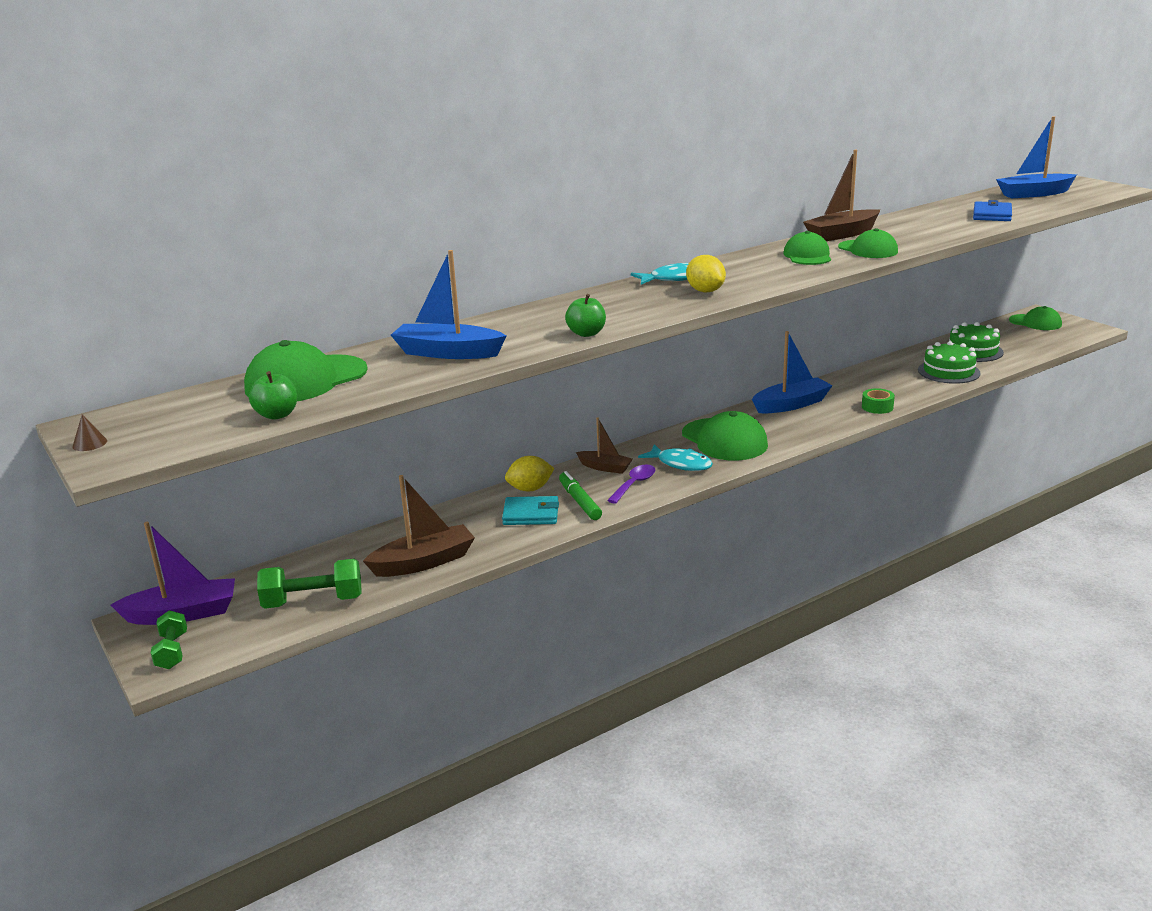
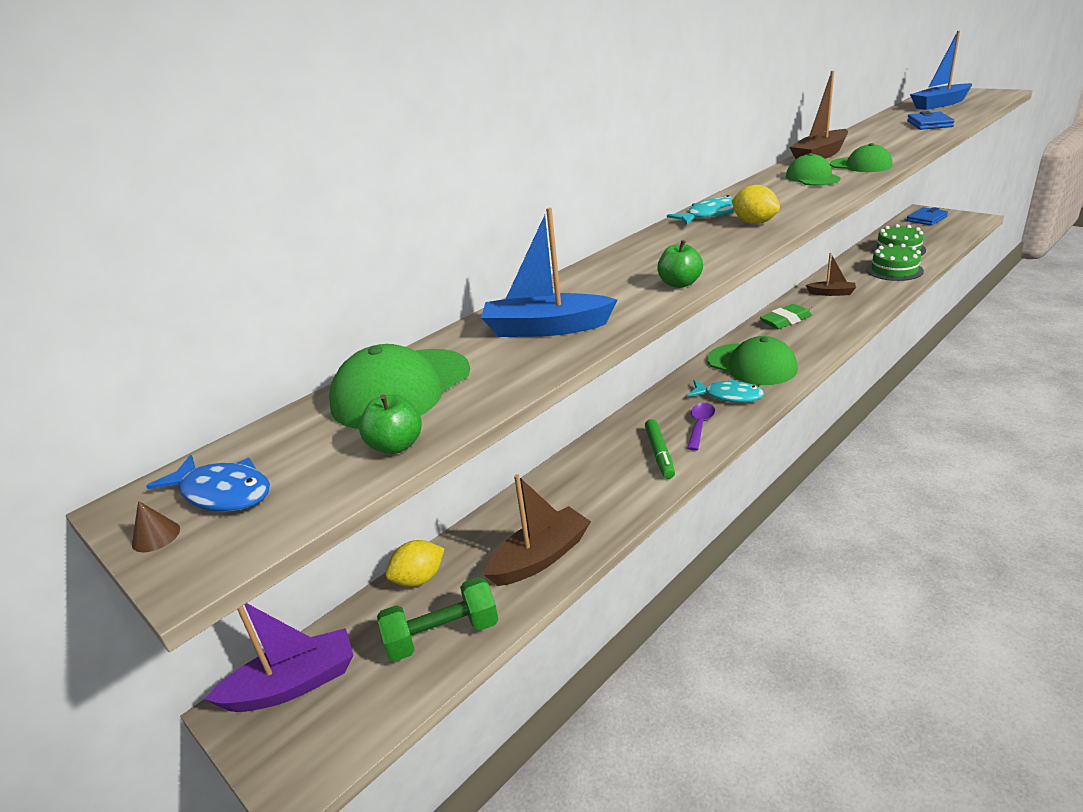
camera: 10 degrees left, 5 degrees up
green dumbbell [151,610,187,669] -> none
turquoise wallet [502,496,559,525] -> none
yellow lemon [505,456,554,491] -> yellow lemon moved to [386,540,445,587]
green marker [559,471,602,520] -> green marker turned 150 degrees counterclockwise [645,419,675,479]
brown boat [576,417,633,474] -> brown boat moved to [806,253,856,296]
blue boat [752,331,833,413] -> green eraser [760,304,812,329]
green tape [862,388,895,414] -> none
green cap [1009,306,1062,330] -> blue wallet [906,207,948,226]
none -> blue fish [146,455,270,511]

